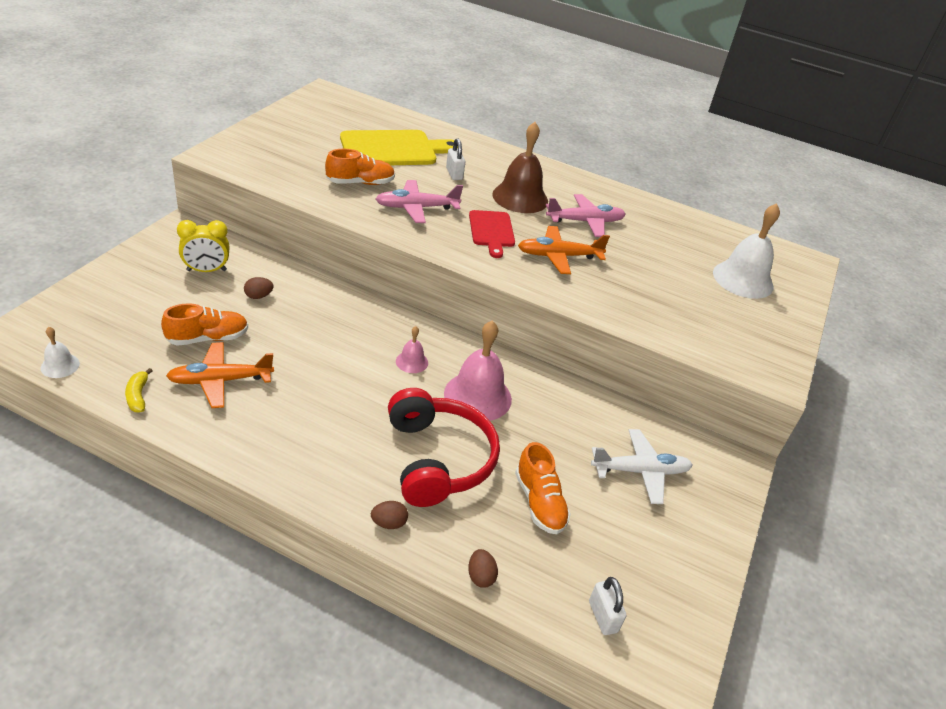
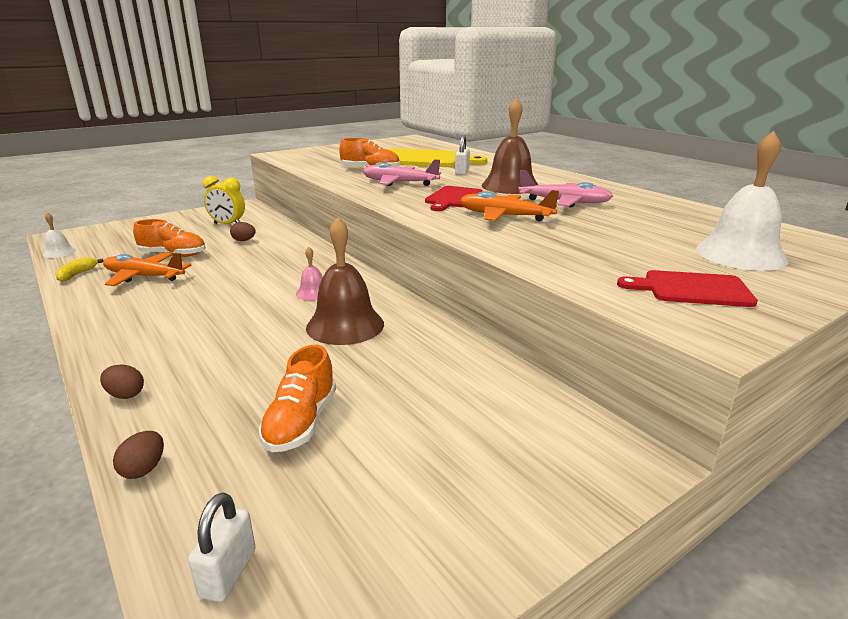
camera: 35 degrees right, 15 degrees down
red headphones [388,388,500,507] -> none
pink bell [444,321,512,421] -> brown bell [306,217,384,345]
white plane [591,429,693,504] -> none
none -> red cutting board [617,270,758,307]

